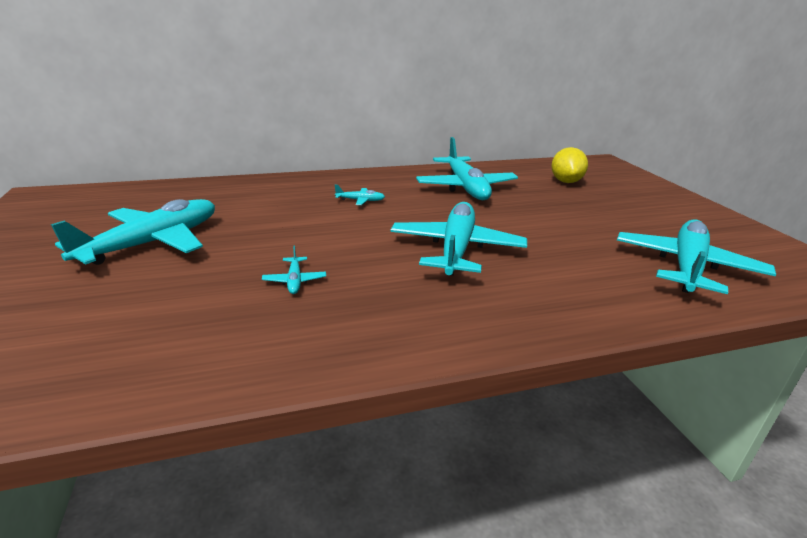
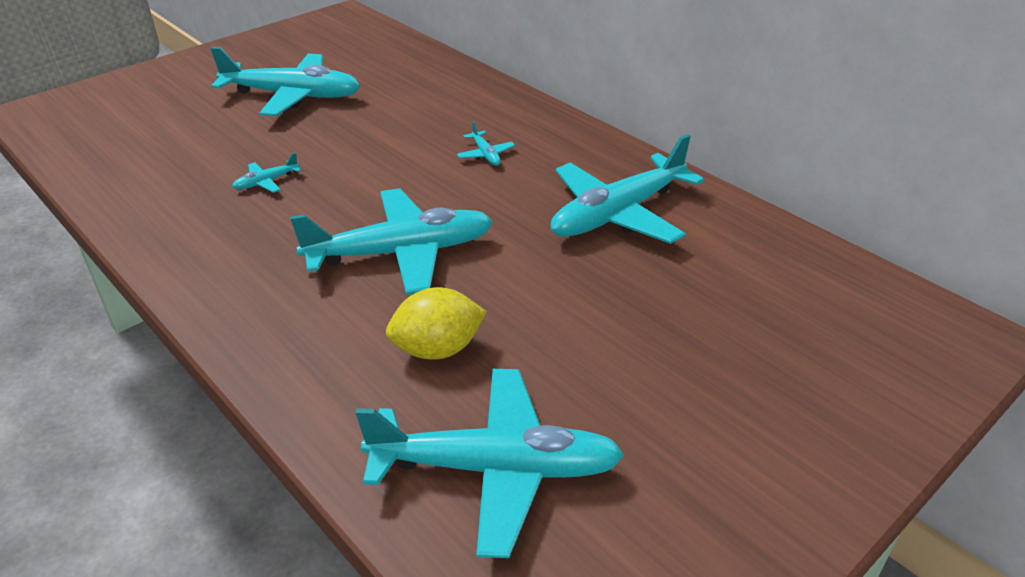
camera: 65 degrees right, 10 degrees up
yellow lemon [551,147,588,183] -> yellow lemon moved to [386,287,487,360]

